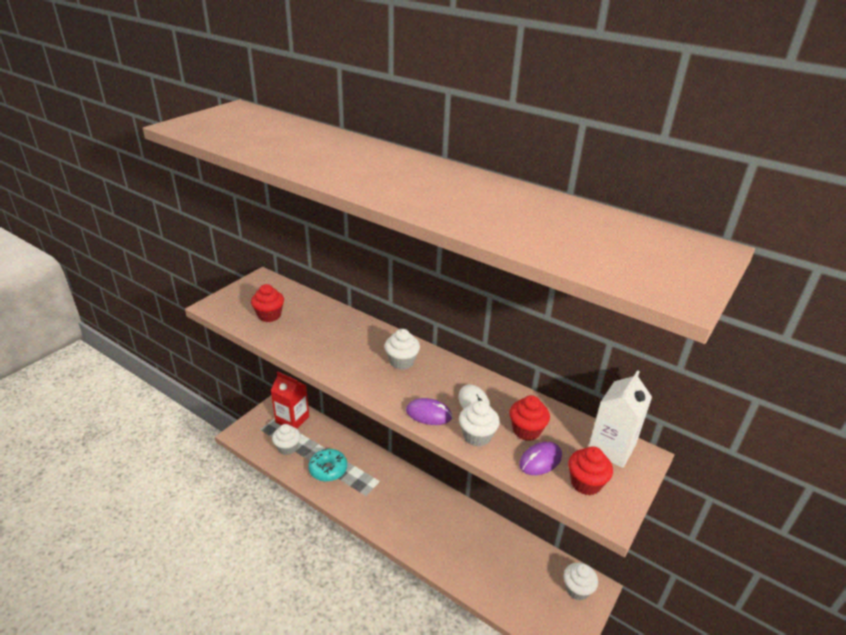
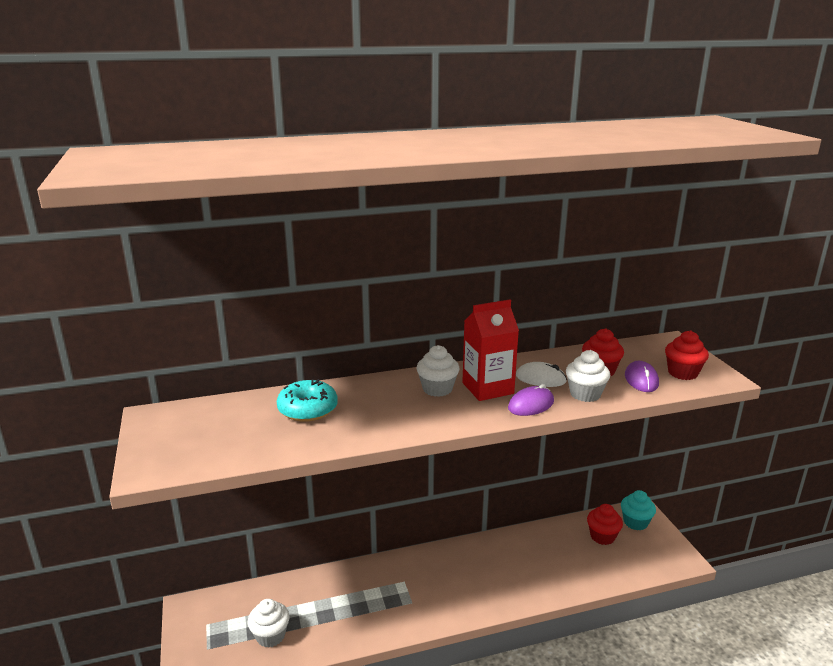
camera: 50 degrees left, 10 degrees down
red cupcake [251,284,284,322] -> red cupcake moved to [587,504,623,545]
red carton [271,372,309,429] -> red carton moved to [462,299,519,401]
turquoise donut [309,449,347,482] -> turquoise donut moved to [277,379,338,422]
white cupcake [564,562,598,600] -> turquoise cupcake [621,490,656,530]
white carton [588,370,652,468] -> none

